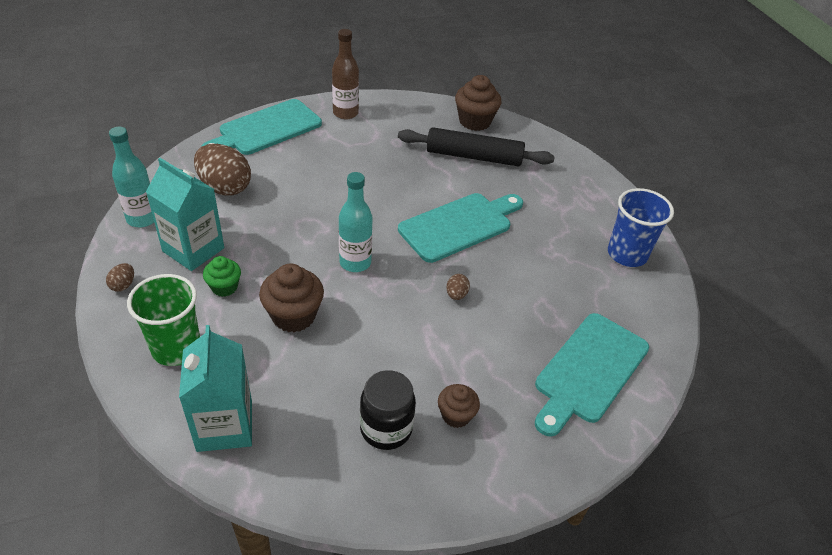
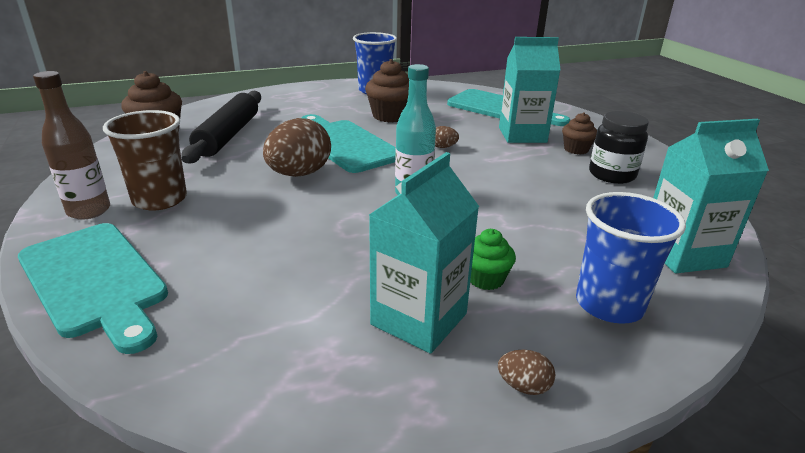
camera: 90 degrees left, 15 degrees down
turquoise bottle [109,126,154,227] -> none
green cup [127,274,200,366] -> blue cup [576,192,686,324]
brown egg [194,144,251,196] -> brown egg moved to [263,118,331,177]
brown cupcake [259,264,324,332] -> brown cupcake moved to [365,59,409,122]
none -> brown cup [103,110,187,211]
none -> turquoise carton [499,37,561,143]

